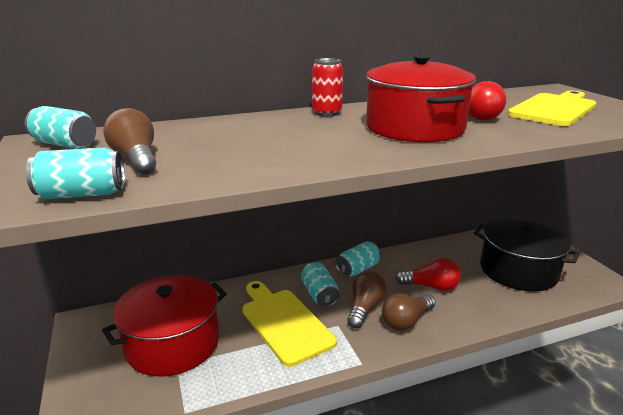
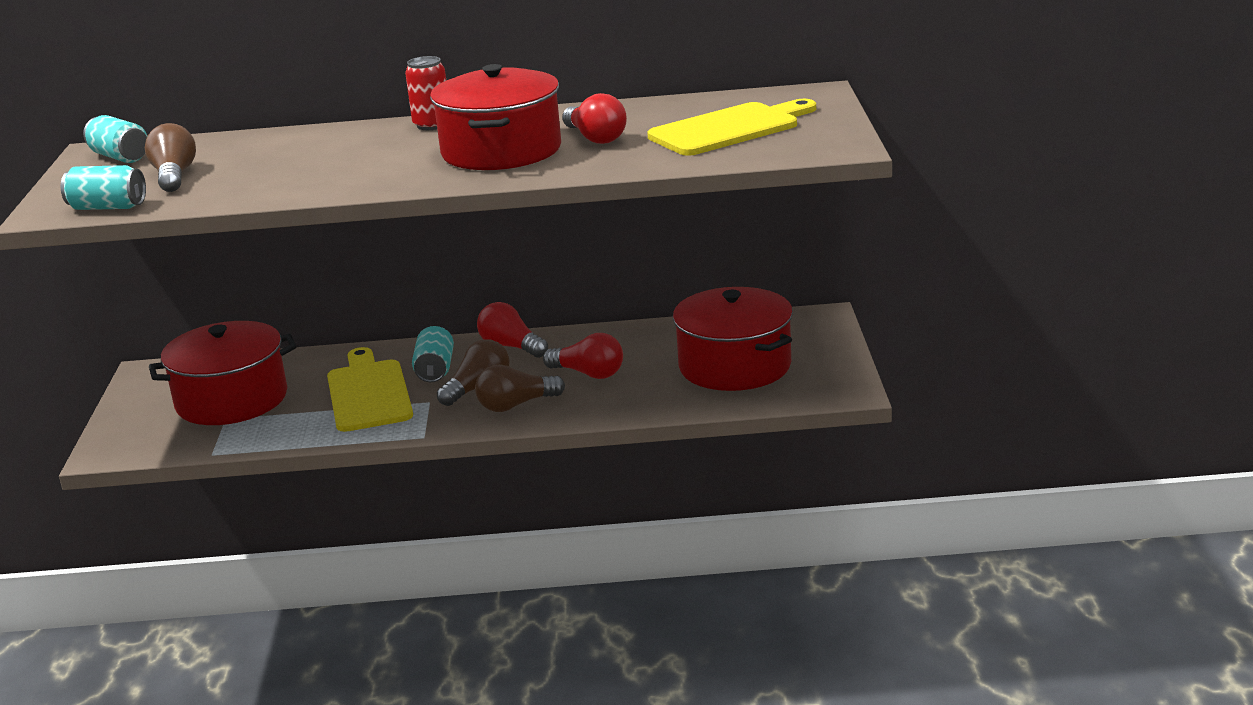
camera: 20 degrees right, 0 degrees up
turquoise can [335,241,381,277] -> red light bulb [477,302,548,358]
black pot [474,217,580,292] -> red pot [673,287,793,391]

